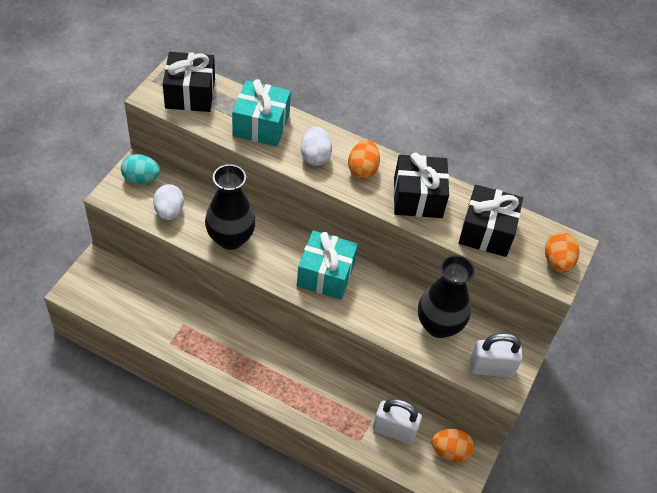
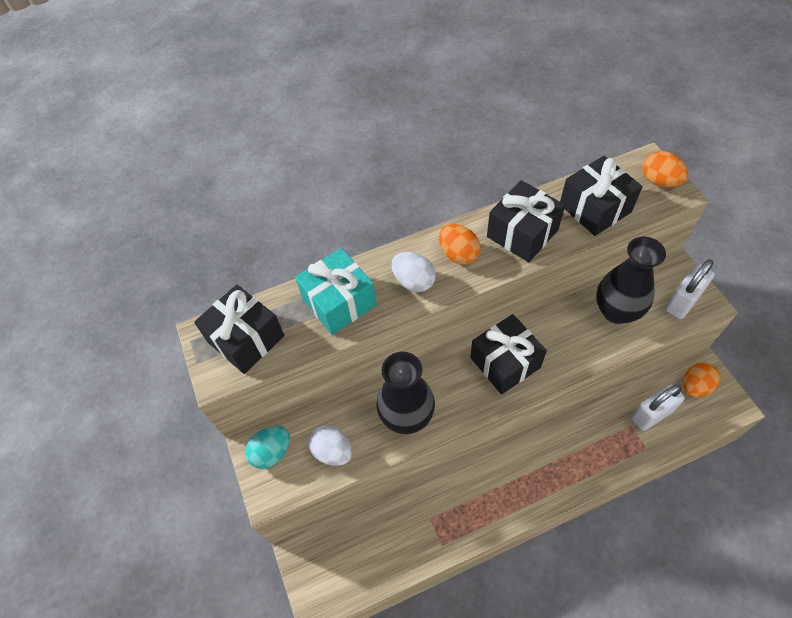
camera: 40 degrees left, 5 degrees up
turquoise gift [297,230,358,299] -> black gift [470,314,547,395]

